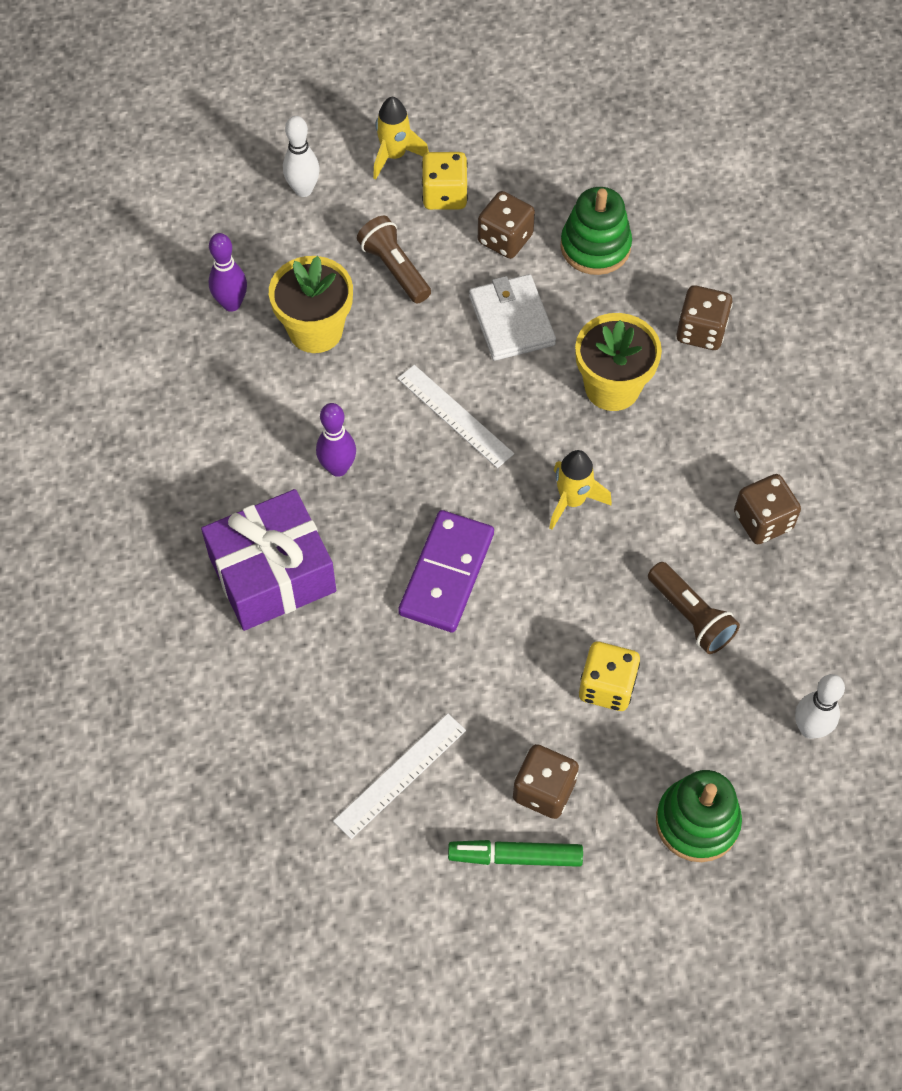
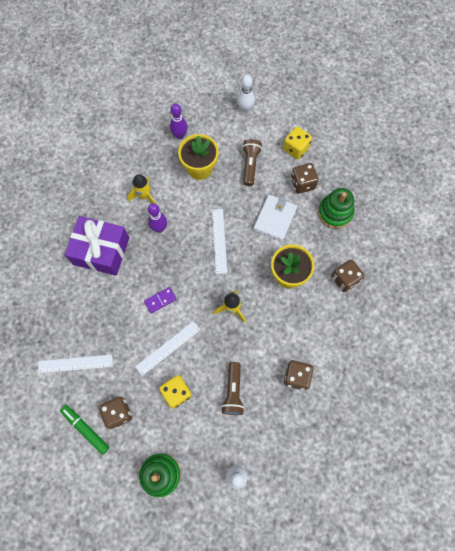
camera: 40 degrees right, 10 degrees up
yellow rocket [373,97,429,180] -> yellow rocket moved to [127,174,156,204]
purple domino [398,510,494,633] -> purple domino [144,287,177,313], size x0.52
none -> white ruler [135,321,200,376]

